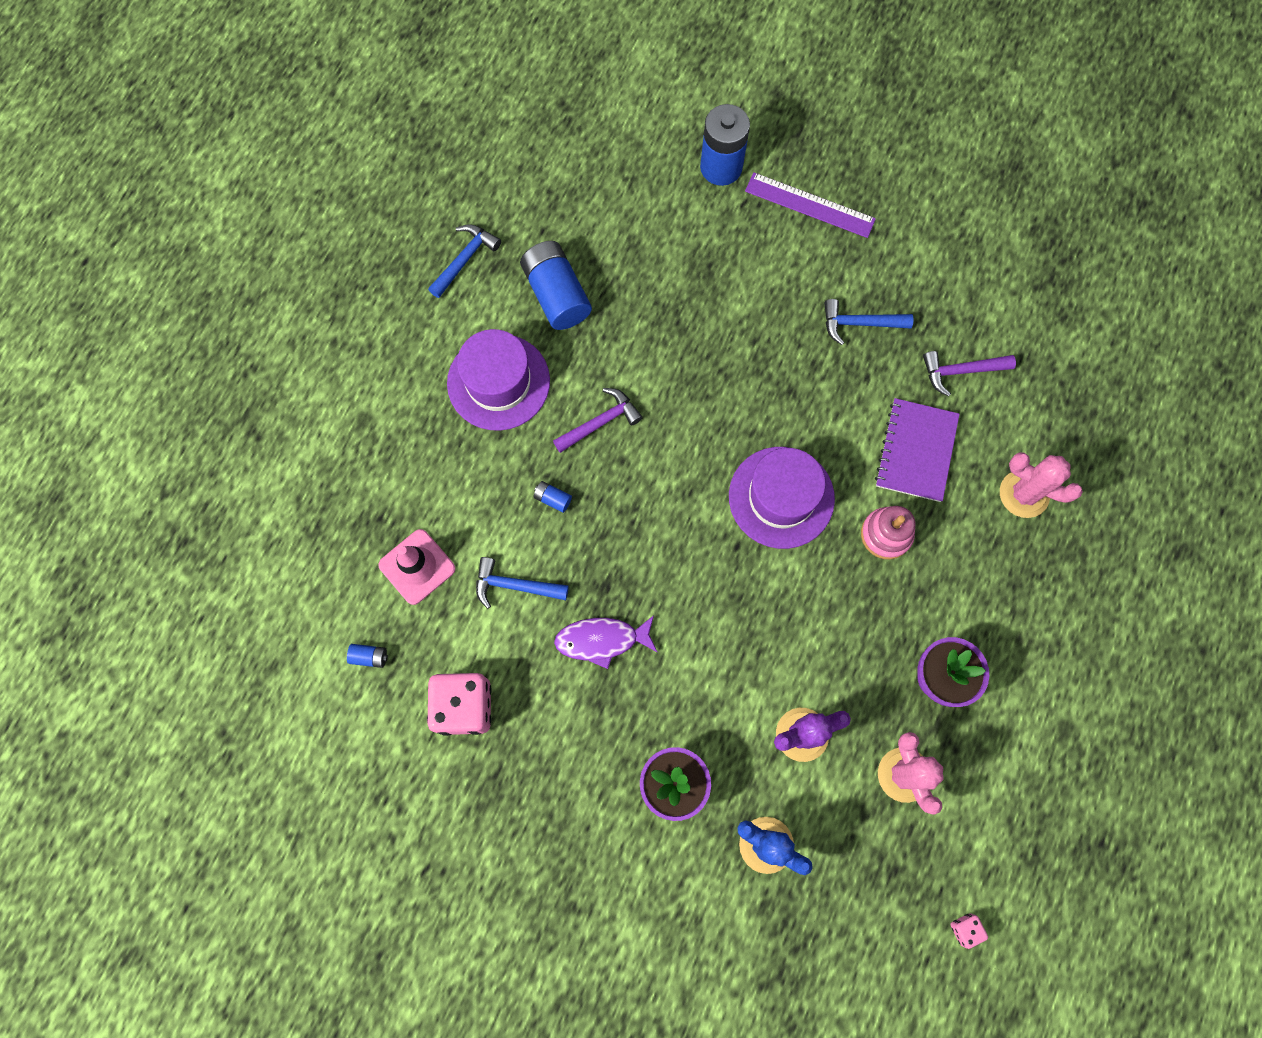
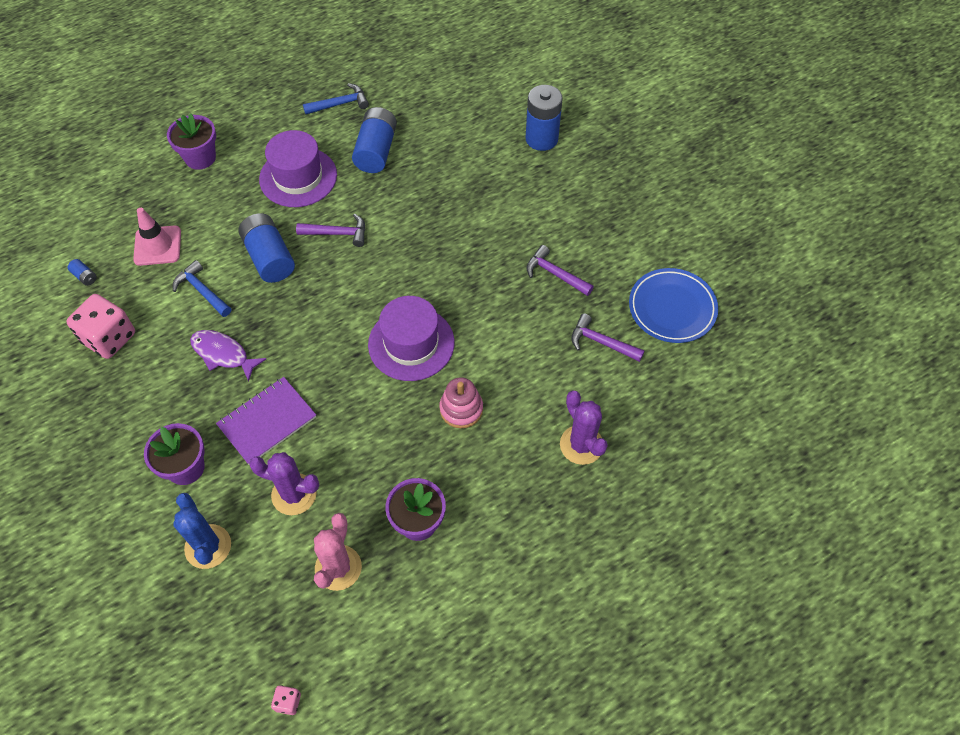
camera: 35 degrees right, 15 degrees down
blue battery [534,481,572,513] -> blue battery [239,213,295,283], size x2.39
purple ruler [745,172,876,238] -> none
blue hammer [824,299,913,345] -> purple hammer [526,245,594,296]
purple notebook [875,398,960,502] -> purple notebook moved to [216,377,316,465]
pink cactus [1000,452,1083,518] -> purple cactus [560,391,608,465]
none -> purple flower pot [167,114,216,170]
none -> blue plate [629,268,718,343]

